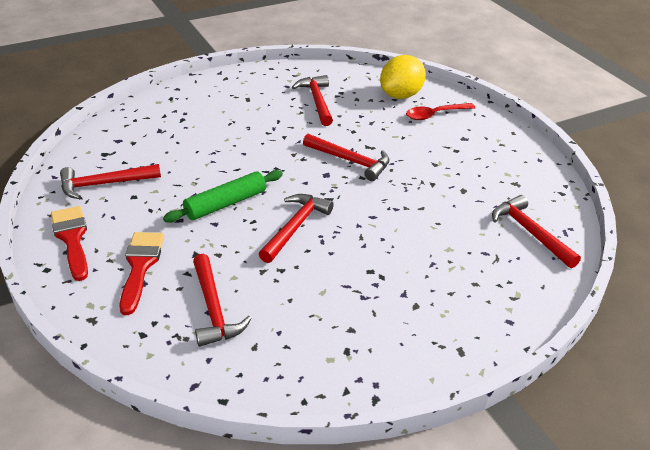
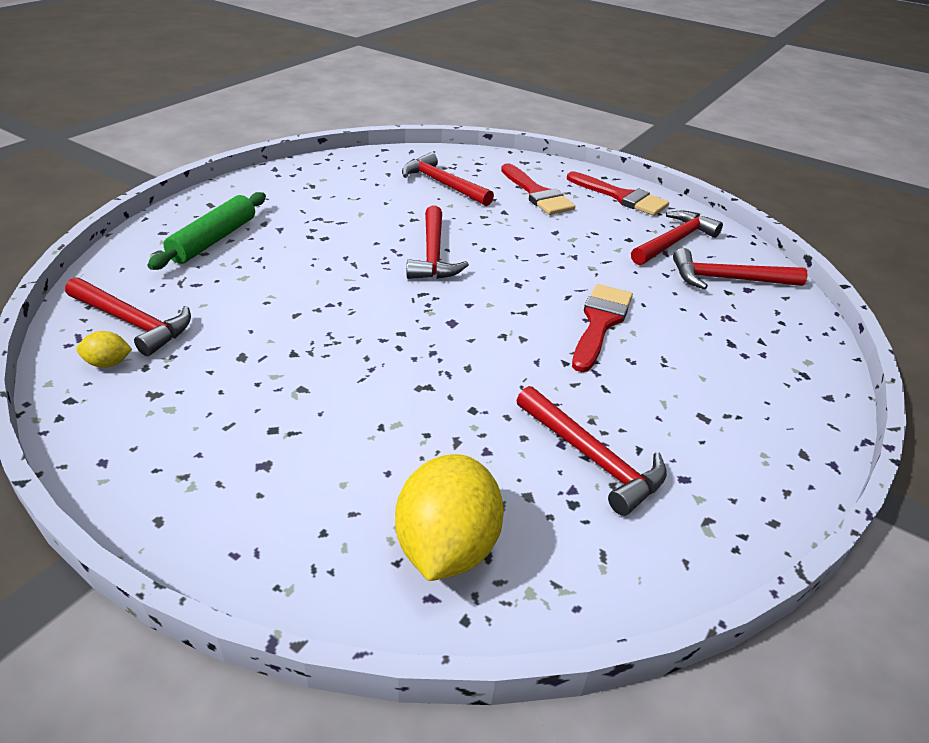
camera: 150 degrees right, 0 degrees up
green rolling pin [163,170,283,223] -> green rolling pin moved to [147,192,266,270]
red hammer [303,134,390,181] -> red hammer moved to [673,248,807,289]
red spoon [406,103,476,120] -> none
none -> yellow lemon [76,331,132,368]
none -> red brush [572,284,633,372]

